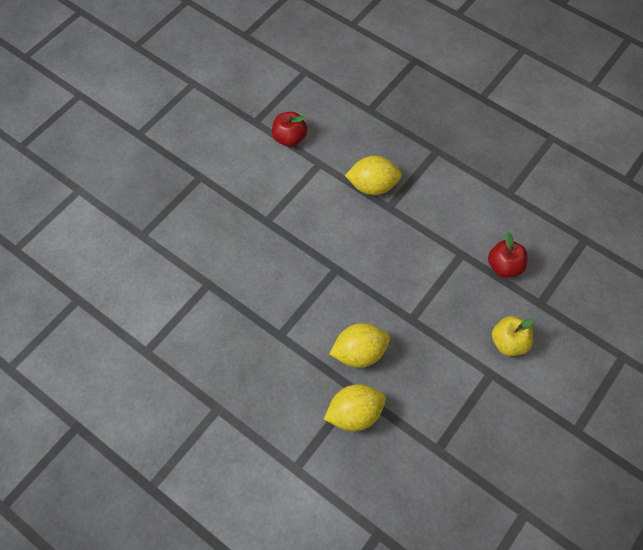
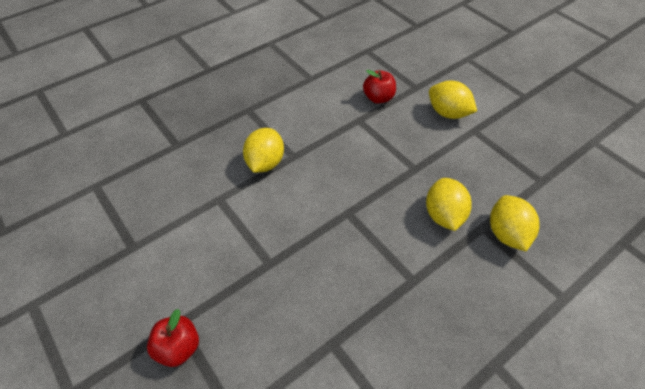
camera: 75 degrees left, 10 degrees down
red apple [272,112,307,147] -> red apple moved to [147,309,199,367]
yellow apple [492,316,535,356] -> yellow lemon [429,80,477,119]

